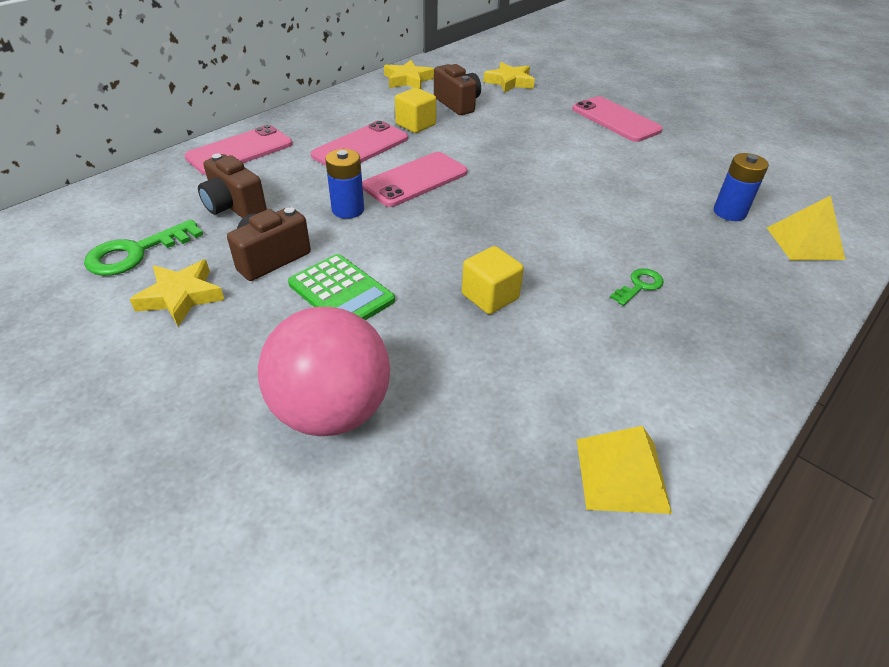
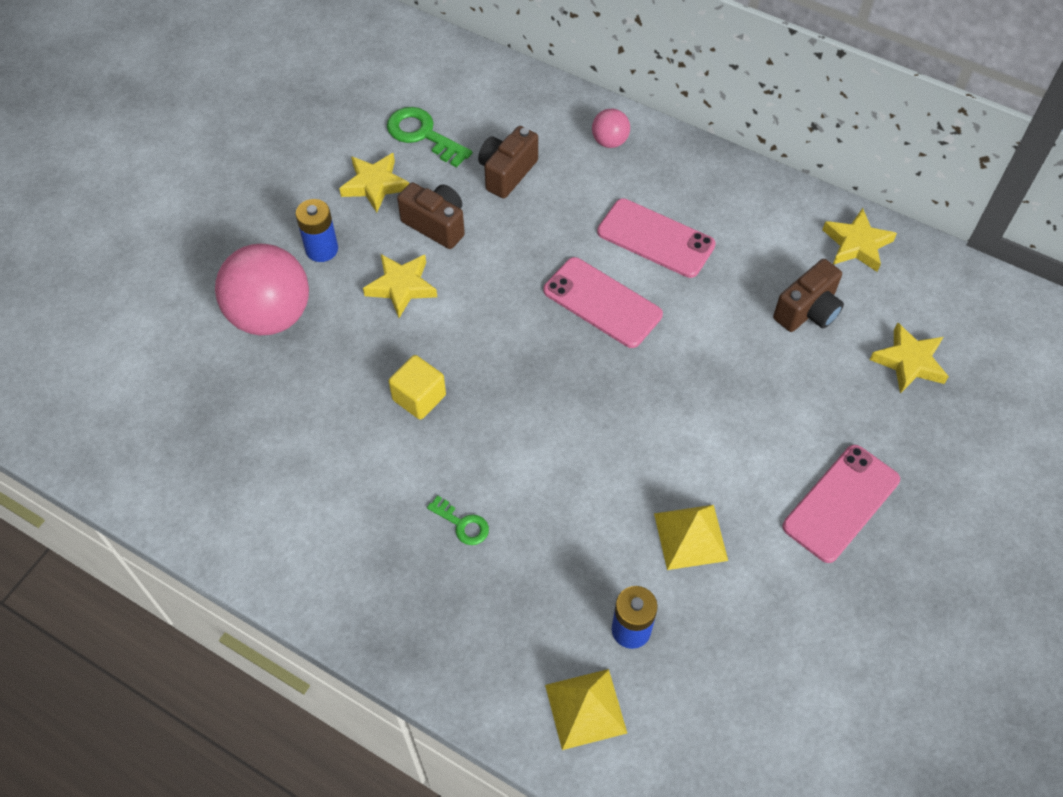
camera: 80 degrees right, 15 degrees up
pink phone [185,125,292,175] -> pink ball [592,109,630,148]
green calculator [288,254,395,320] -> yellow star [363,254,437,318]
blue battery [325,149,364,219] -> blue battery moved to [296,199,338,262]
yellow cube [395,88,436,133] -> none
yellow pyramid [577,426,672,514] -> yellow pyramid moved to [654,505,728,570]

